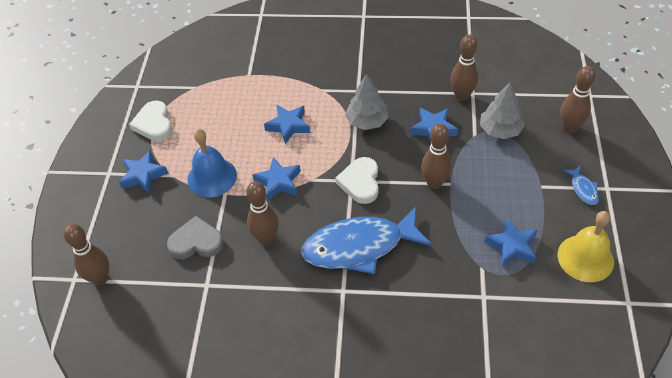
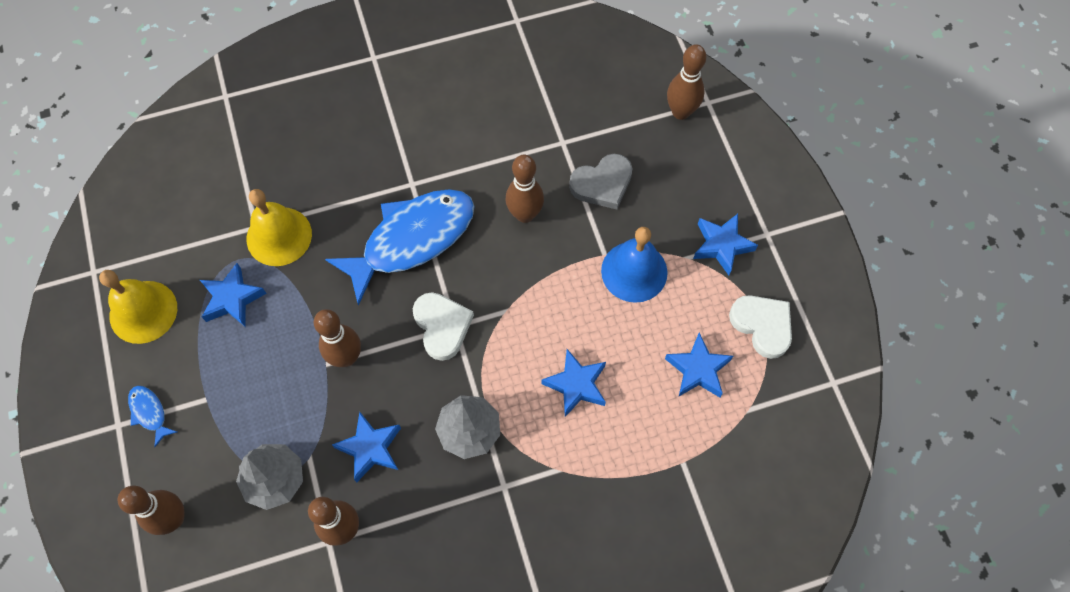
camera: 155 degrees right, 15 degrees up
blue star [252,157,301,202] -> blue star moved to [665,332,733,397]
none -> yellow bell [247,189,312,266]

